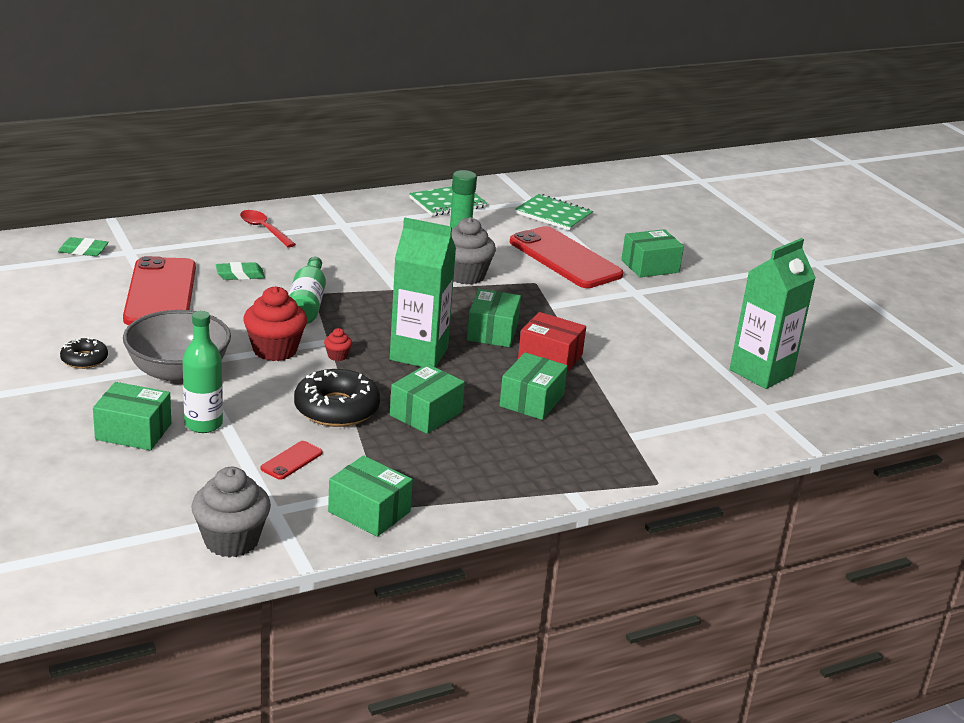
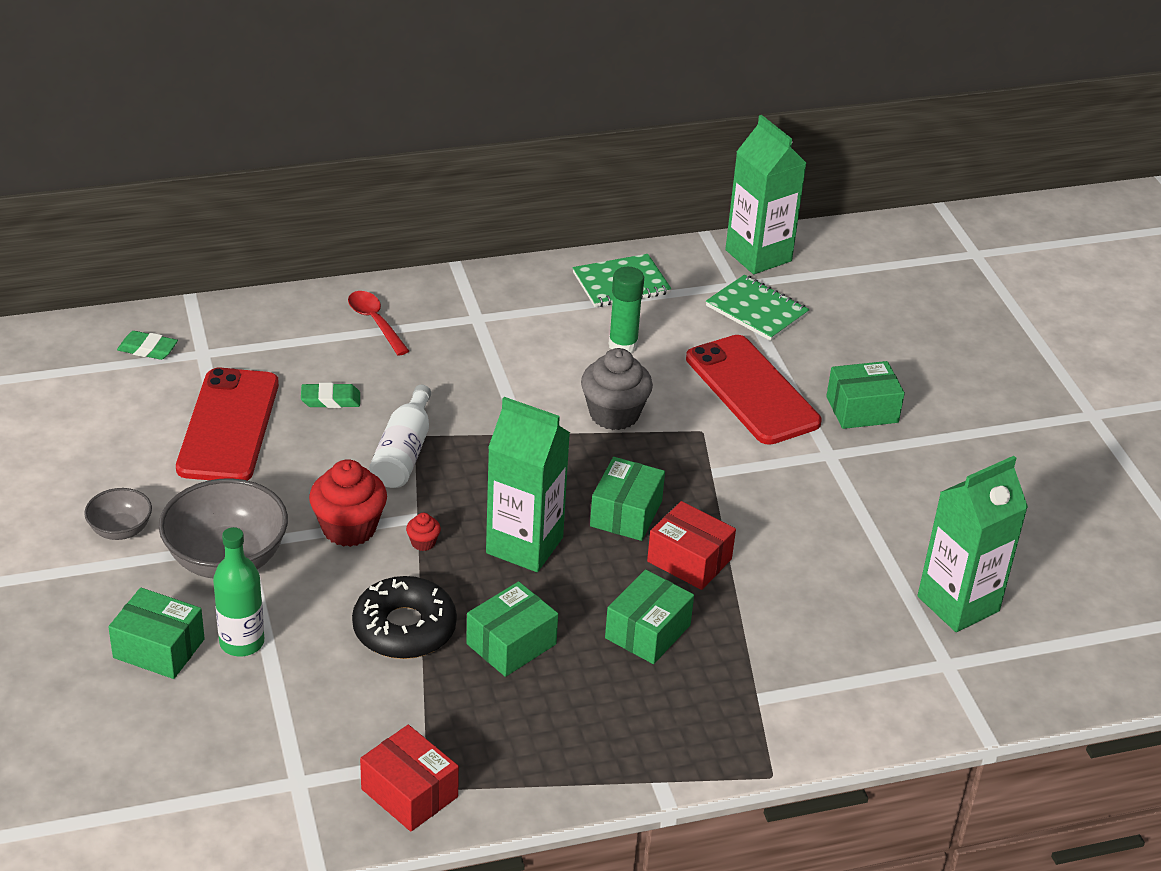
camera: 10 degrees right, 10 degrees up
black donut [60,337,108,369] -> grey bowl [84,488,152,540]
grey cupcake [191,467,271,558] -> none
red phone [261,441,323,480] -> none
green bottle [288,257,326,324] -> white bottle [369,385,431,488]
green box [328,455,413,537] -> red box [360,725,459,831]
none -> green carton [725,115,806,274]

